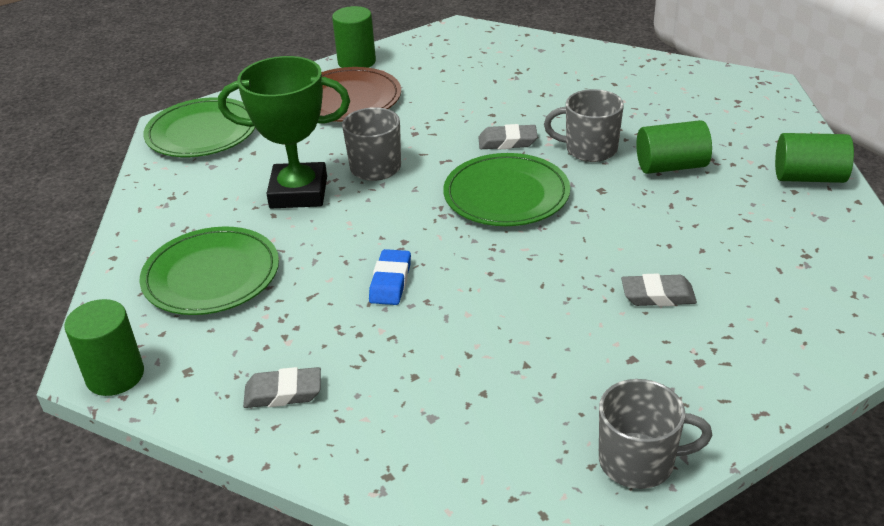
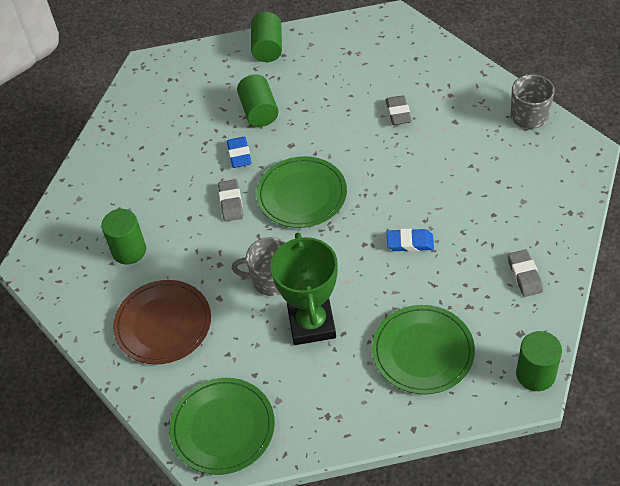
camera: 95 degrees left, 15 degrees up
green cylinder [332,6,376,68] -> green cylinder moved to [101,209,146,264]
grey mug [544,89,624,162] -> blue eraser [227,137,252,168]

